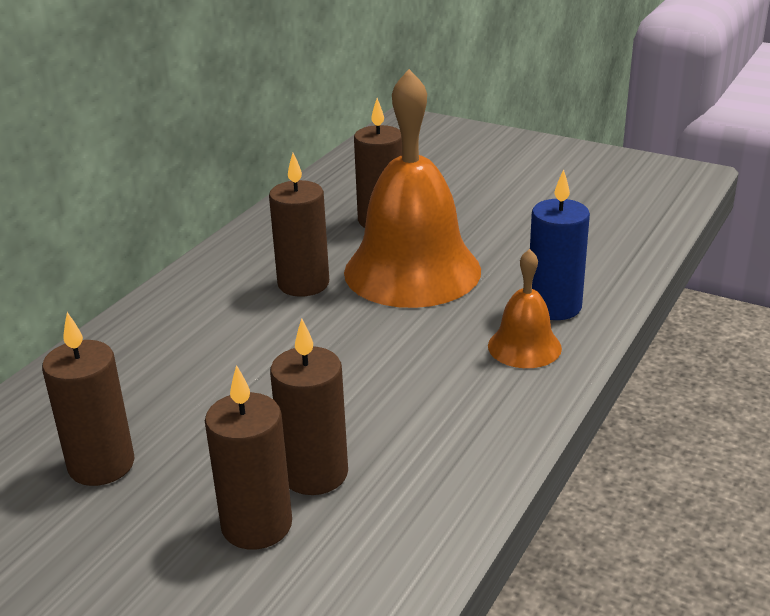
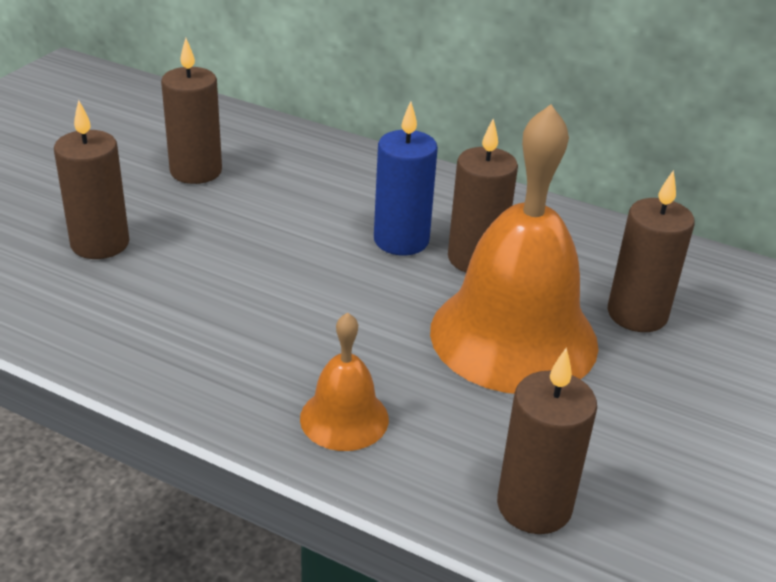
camera: 85 degrees right, 5 degrees up
brown candle [270,318,348,495] -> brown candle moved to [497,347,597,534]
blue candle [530,169,590,320] -> blue candle moved to [374,101,438,255]

